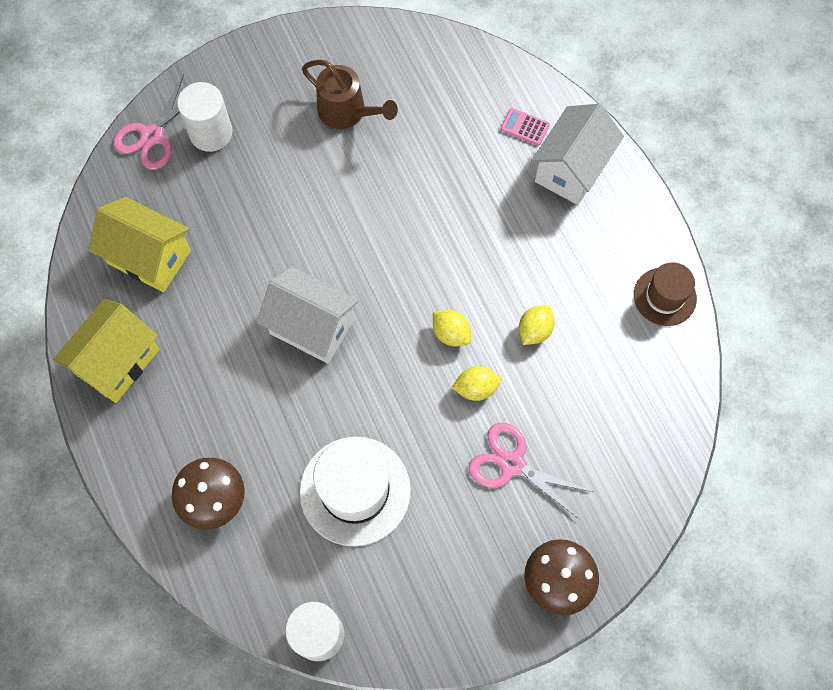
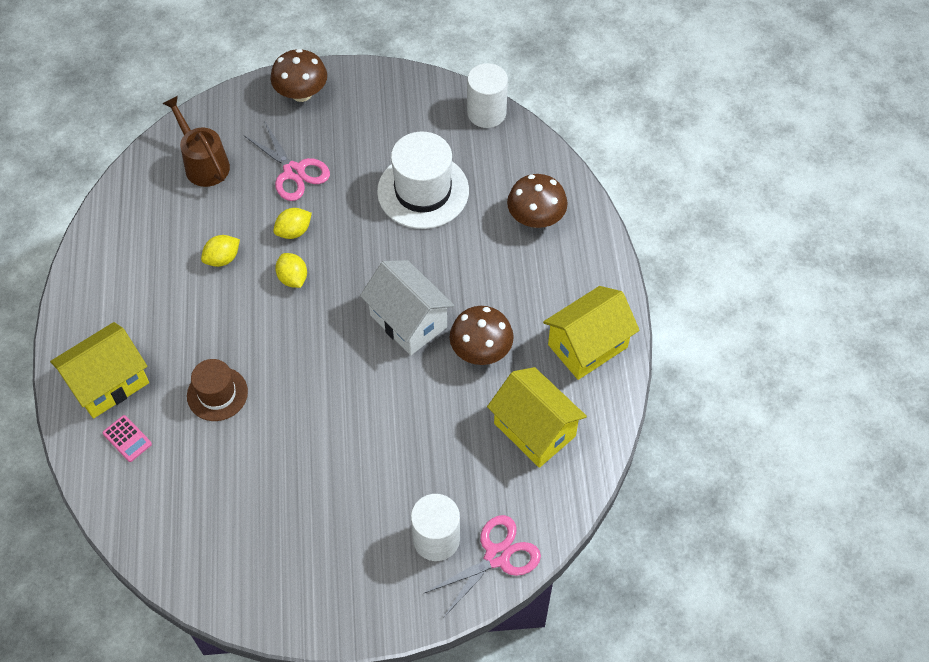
camera: 160 degrees left, 10 degrees down
brown watering can [302,60,398,129] -> brown watering can moved to [162,96,230,187]
yellow lemon [451,366,501,401] -> yellow lemon turned 45 degrees counterclockwise [273,208,312,239]
white house [531,104,624,205] -> yellow house [50,322,149,419]
brown hat [634,262,697,326] -> brown hat moved to [187,359,248,421]
none -> brown mushroom [450,306,514,365]

